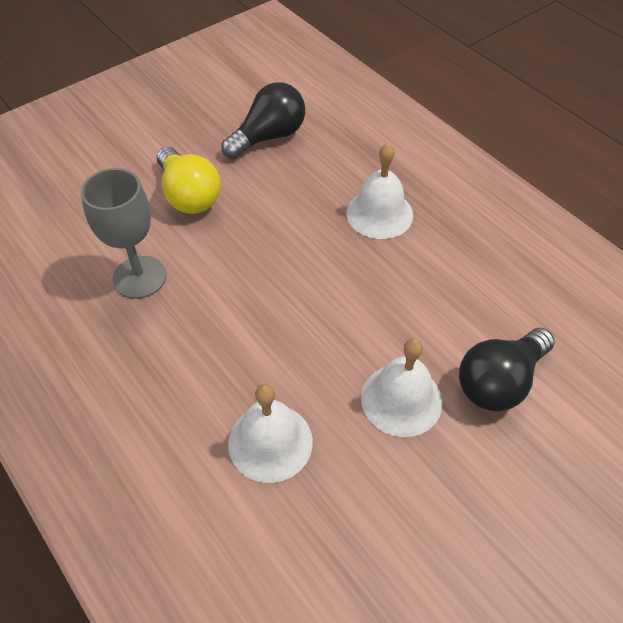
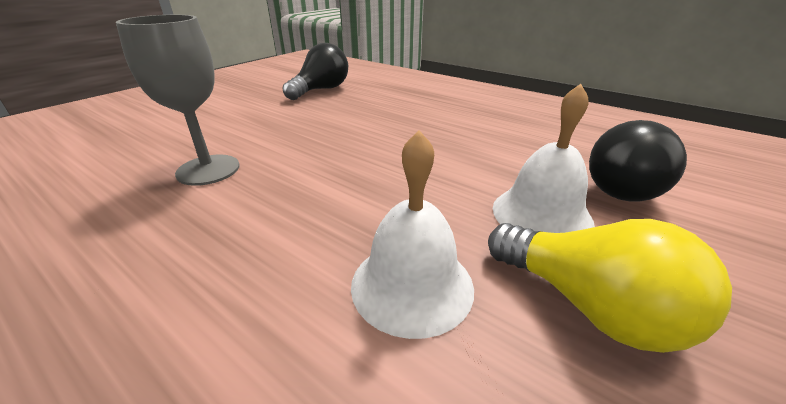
camera: 15 degrees left, 20 degrees down
yellow light bulb [157,147,221,214] -> yellow light bulb moved to [488,219,732,353]
white bell [346,144,413,239] -> none

